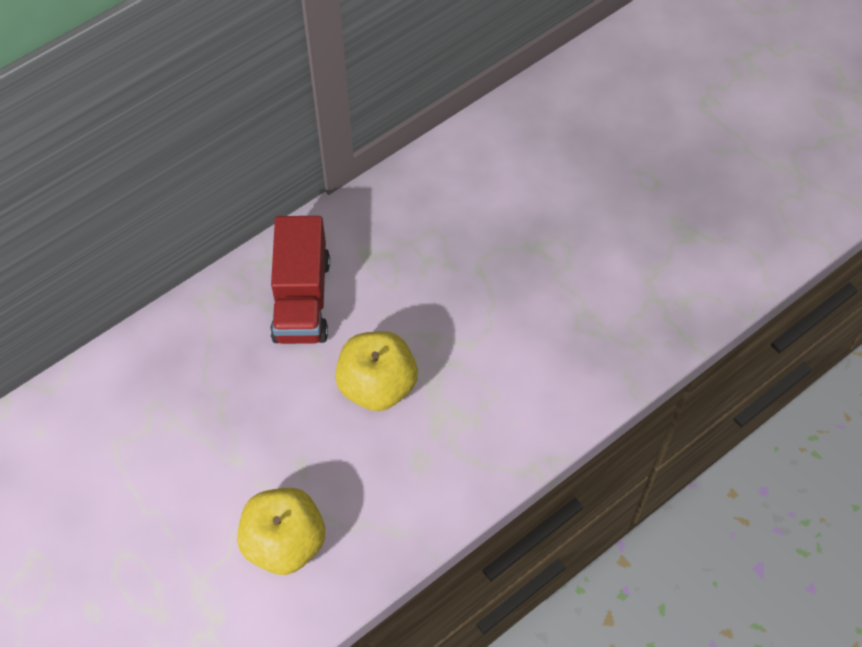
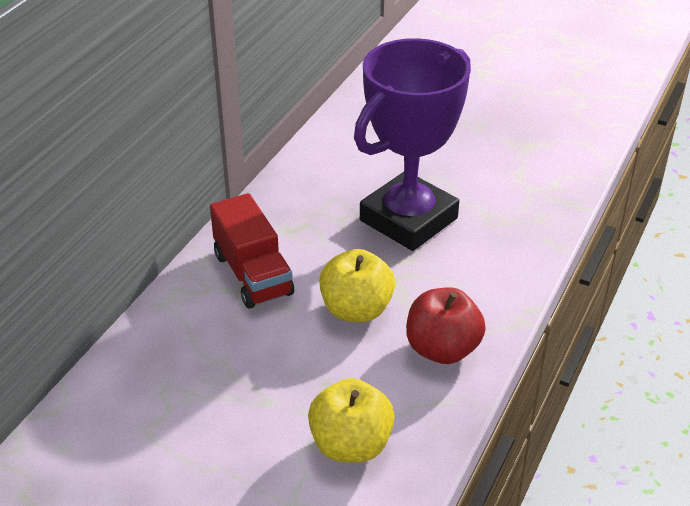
camera: 25 degrees left, 20 degrees down
none -> purple trophy [354,38,471,251]
none -> red apple [406,288,486,364]

